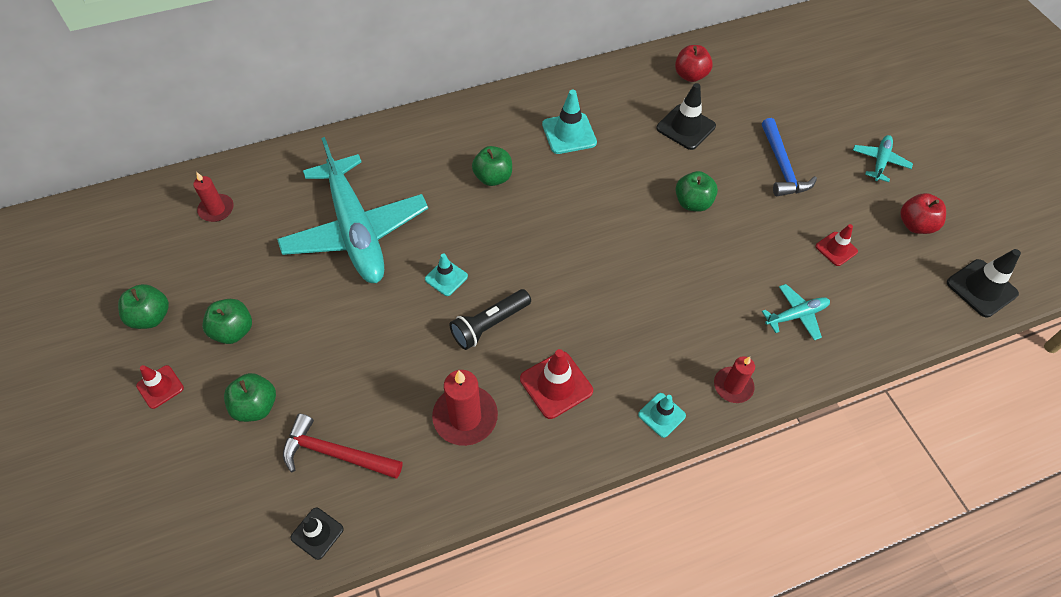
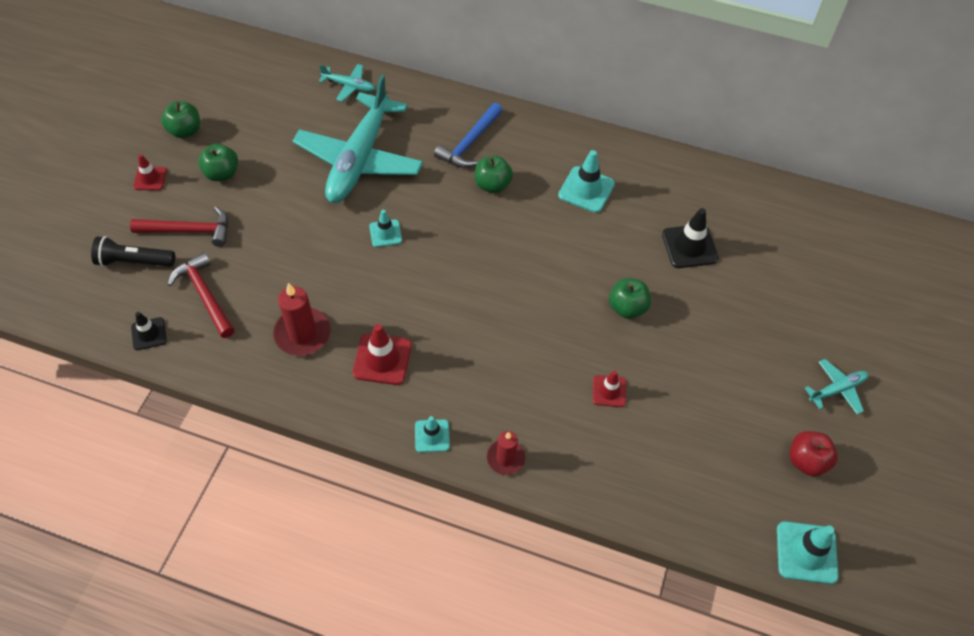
camera: 40 degrees right, 0 degrees up
red candle [193,172,234,222] -> none
green apple [224,373,276,422] -> red hammer [130,206,228,247]
black flashlight [449,289,531,350] -> black flashlight moved to [91,236,175,267]
red apple [675,45,713,82] -> none
blue hammer [762,118,817,196] -> blue hammer moved to [434,103,503,168]
turquoise plane [762,284,830,340] -> turquoise plane moved to [319,64,375,102]
red traffic cone [815,224,858,266] -> red traffic cone moved to [593,371,626,407]
black traffic cone [947,249,1021,317] -> turquoise traffic cone [777,521,839,584]

